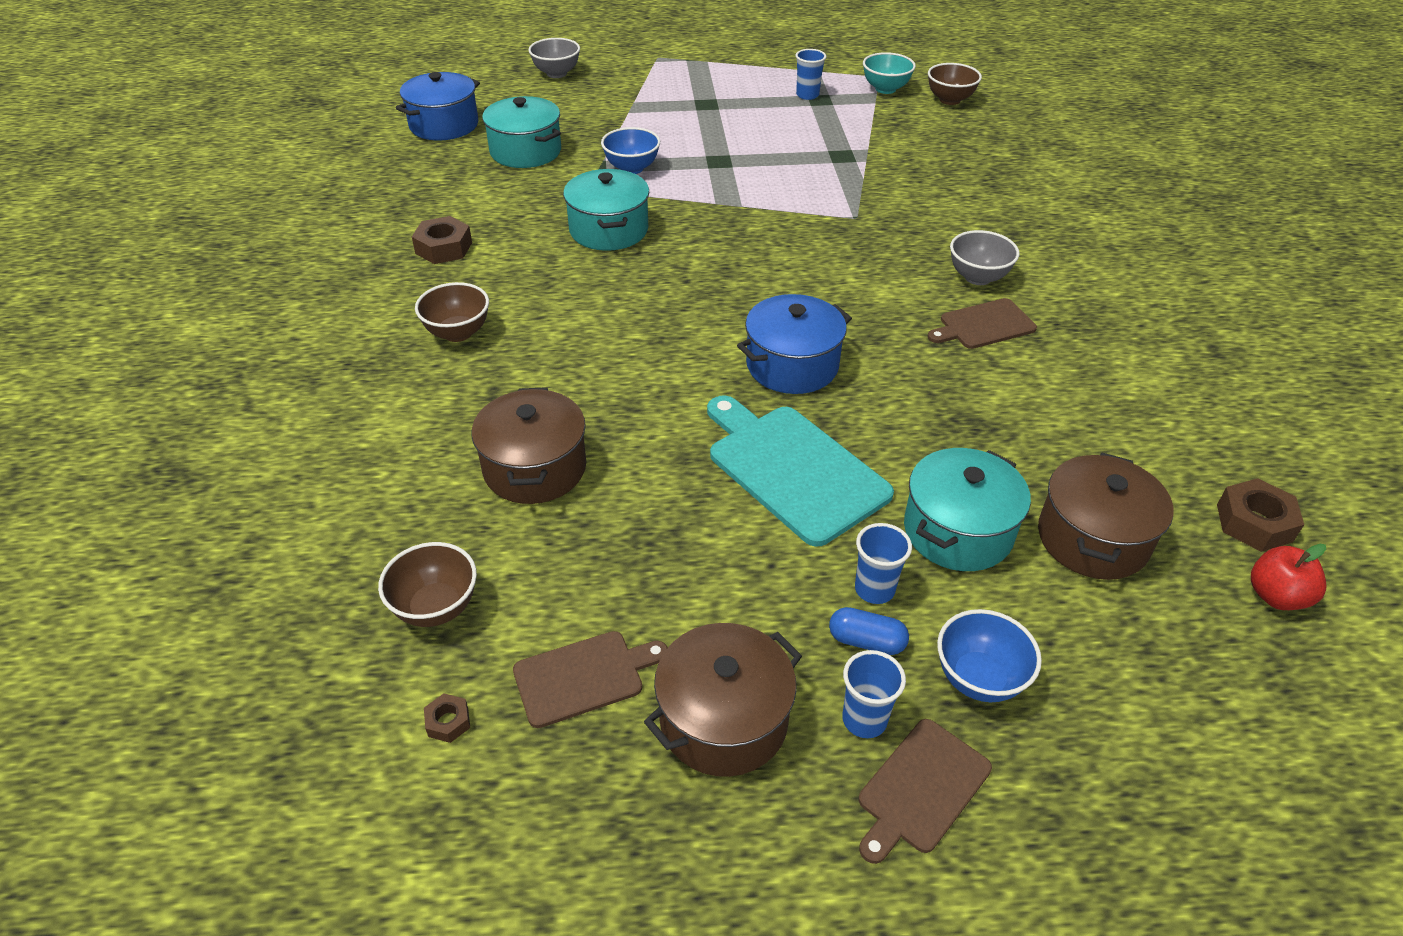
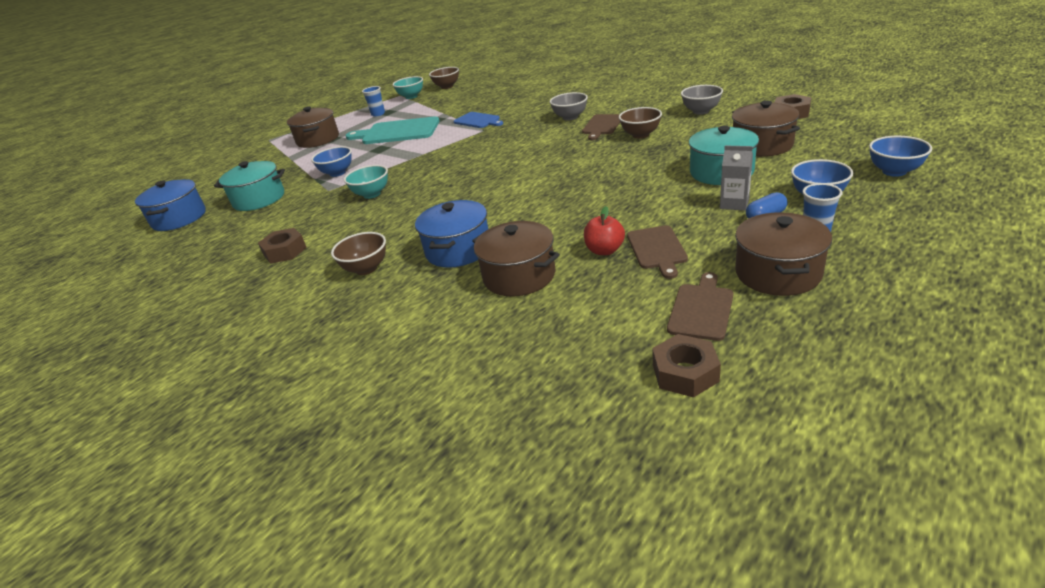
camera: 40 degrees left, 10 degrees down
brown bowl [378,542,477,627] -> brown bowl moved to [619,107,662,139]
brown nut [424,693,470,743] -> brown nut [652,334,721,398], size x1.91
grey bowl [528,38,580,78] -> grey bowl moved to [681,85,723,115]
turquoise pot [563,169,650,251] -> turquoise bowl [344,165,388,199]
turquoise cutting board [707,395,894,547] -> turquoise cutting board moved to [346,116,440,144]
blue pot [737,294,852,394] -> blue pot moved to [415,200,488,268]
blue cup [855,523,912,604] -> grey carton [720,145,753,211]
brown cutting board [859,719,992,864] -> brown cutting board moved to [627,225,688,279]
red apple [1251,544,1326,610] -> red apple moved to [584,206,625,255]
none -> brown pot [287,107,339,148]
none -> blue cutting board [453,112,503,128]
none -> blue bowl [869,136,932,177]

